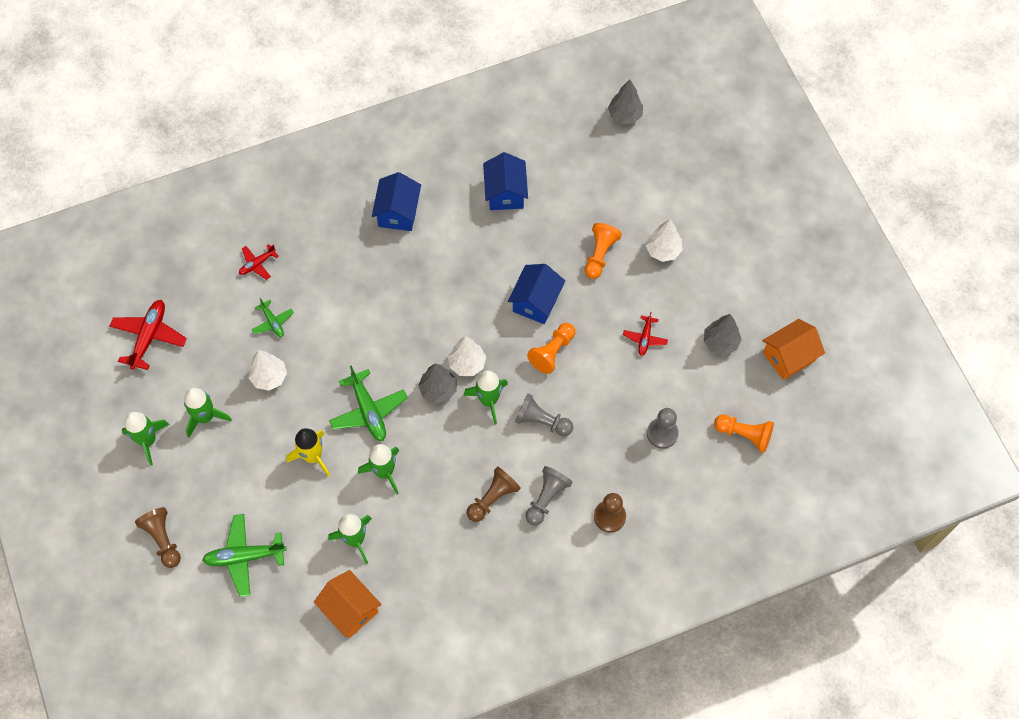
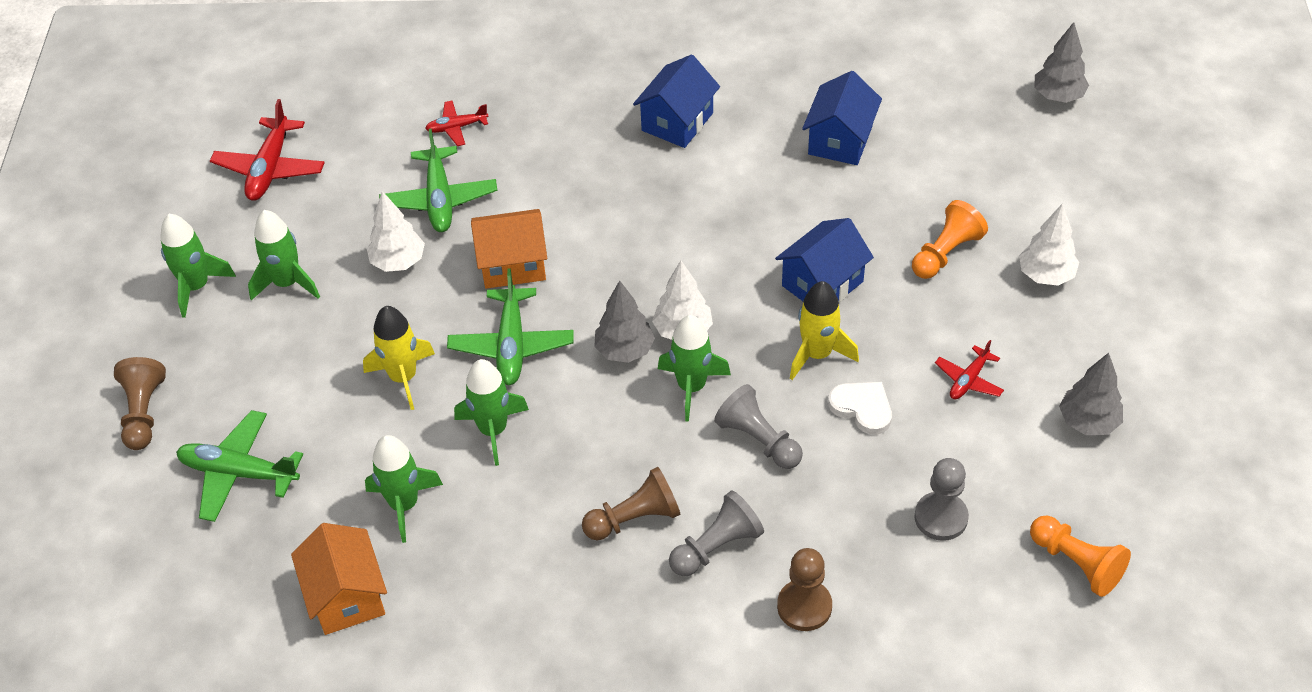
camera: 25 degrees right, 15 degrees down
red plane [110,300,187,370] -> red plane turned 150 degrees clockwise [210,99,325,201]
green plane [251,298,294,337] -> green plane [379,129,497,232], size x1.75
orange pawn [527,323,575,374] -> yellow rocket [790,281,859,380]
orange house [762,319,825,380] -> orange house moved to [471,209,547,289]
none -> white heart [828,382,892,435]

